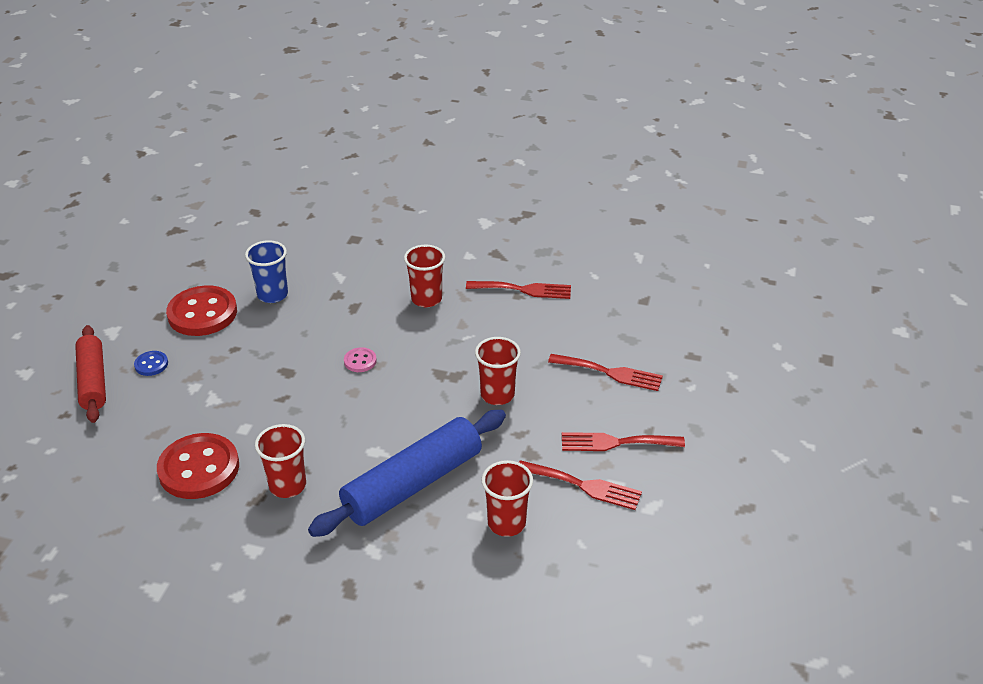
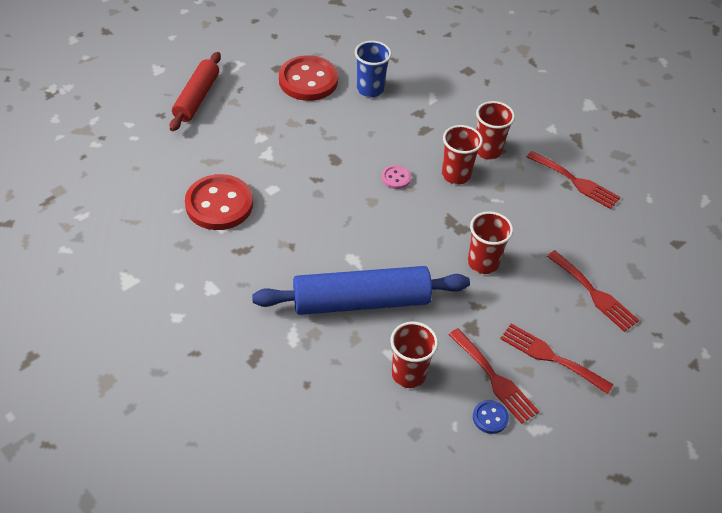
camera: 30 degrees right, 10 degrees up
blue button [134,351,168,376] -> blue button moved to [473,400,509,434]
red cup [255,424,306,498] -> red cup moved to [442,125,483,185]

